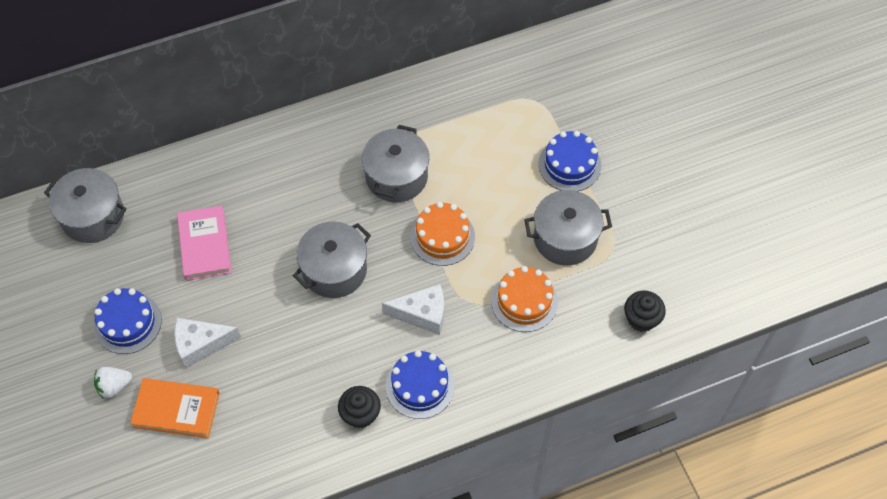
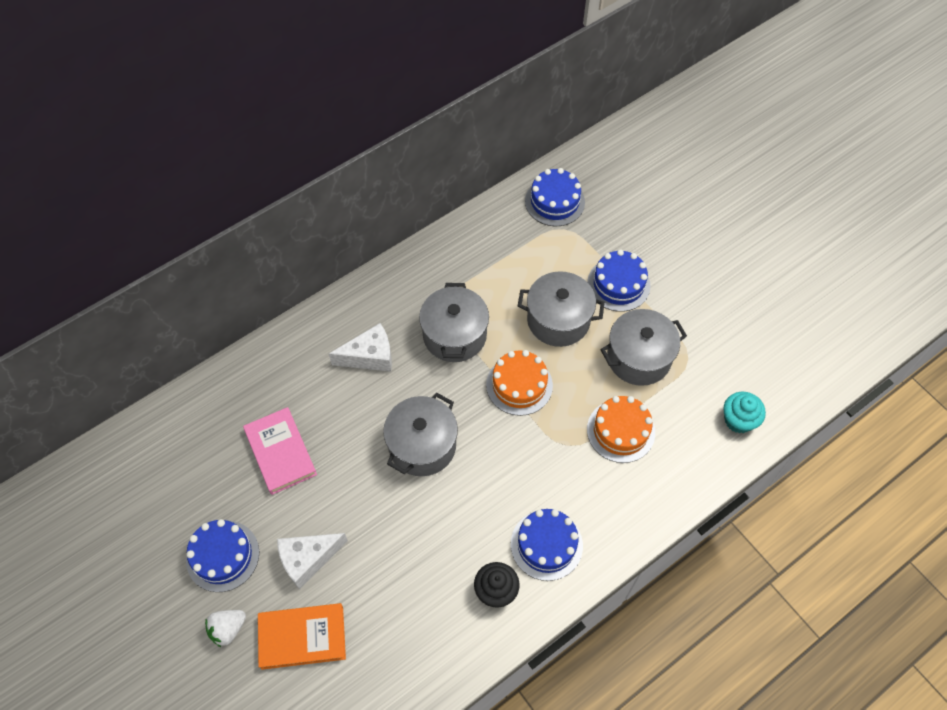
camera: 15 degrees left, 0 degrees up
grey pot [44,168,127,243] -> grey pot moved to [518,271,605,347]
white cheese [382,284,444,335] -> white cheese moved to [329,323,392,372]
black cupcake [624,290,666,332] -> turquoise cupcake [723,392,766,433]
none -> blue cake [525,168,585,226]

